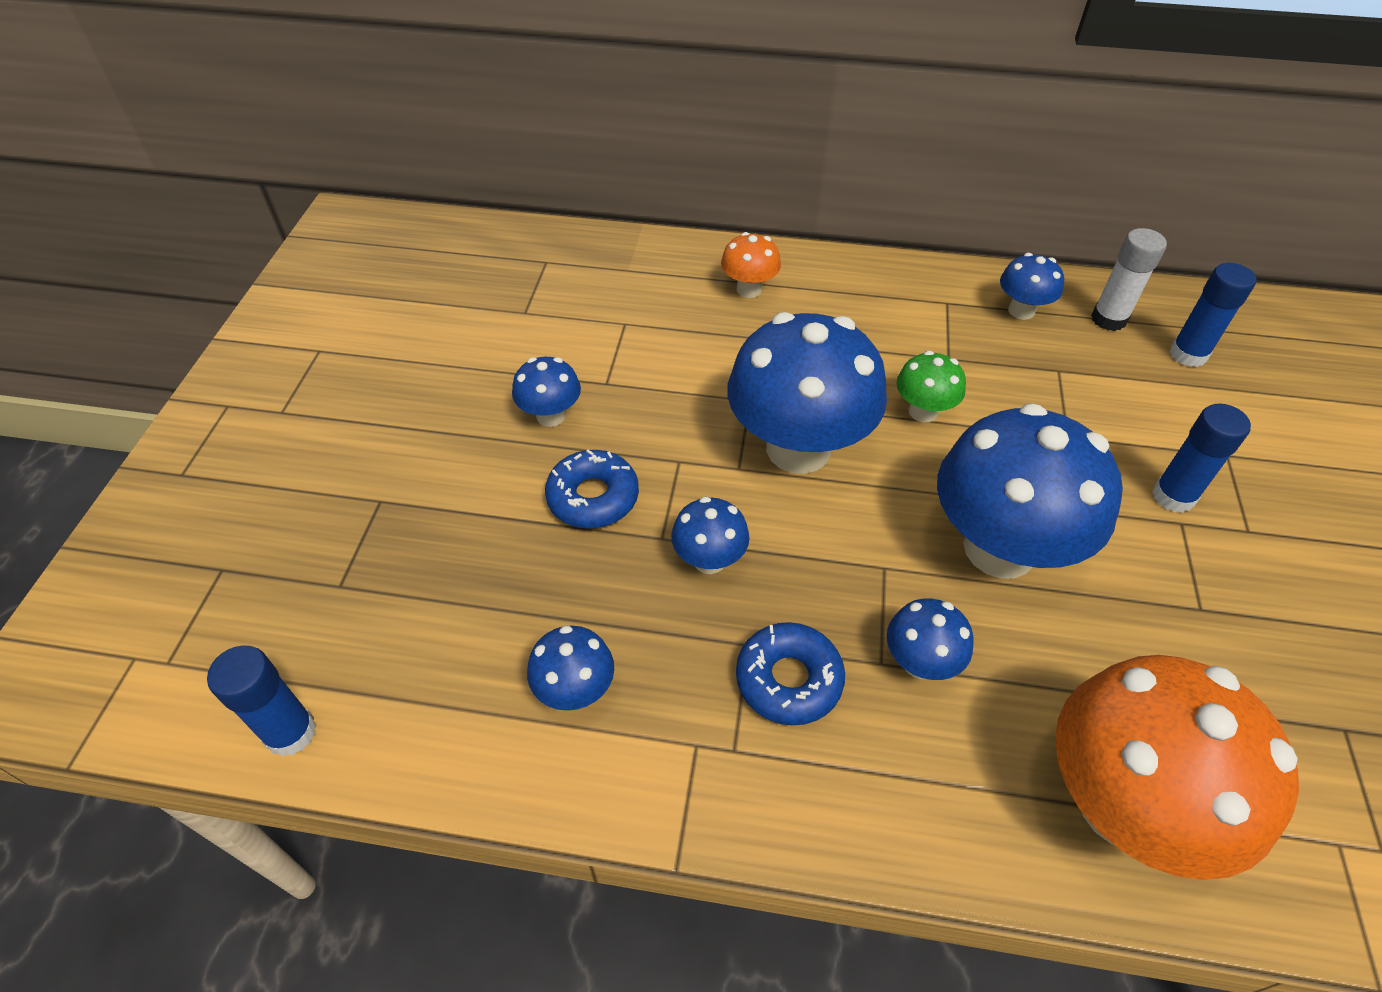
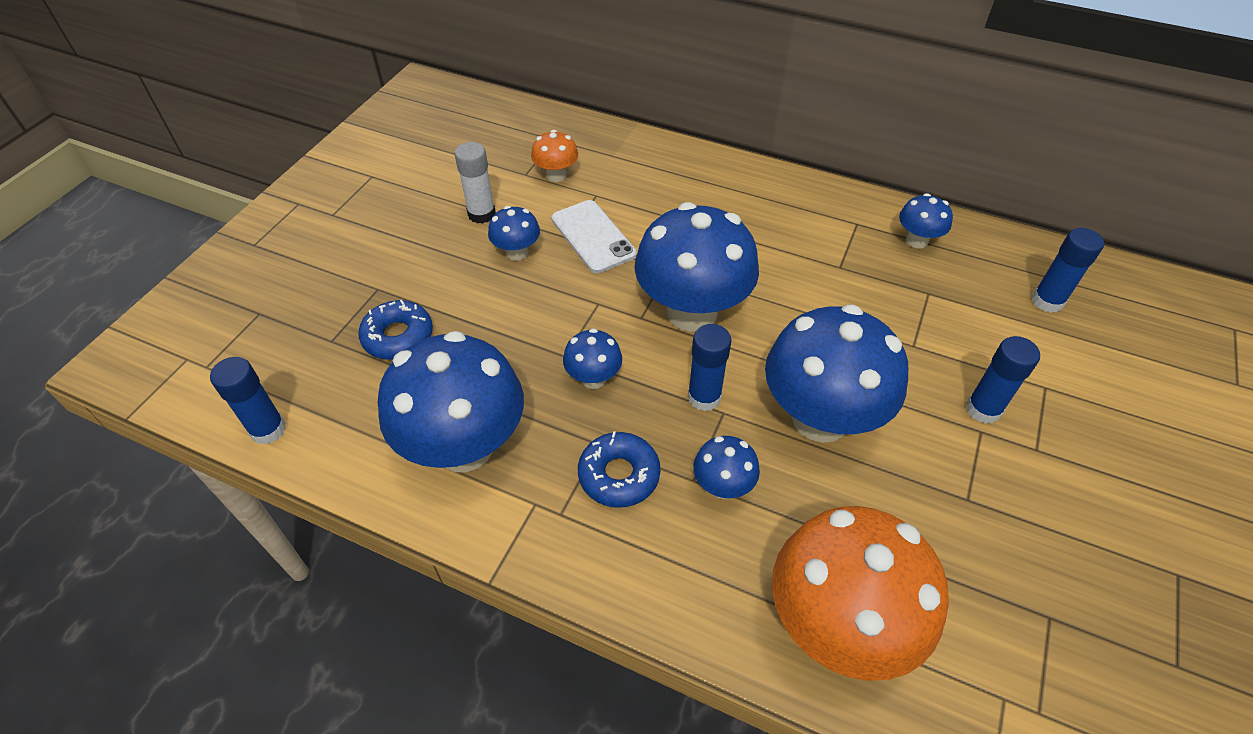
camera: 15 degrees right, 0 degrees up
blue mushroom [527,625,614,711] -> blue mushroom [378,331,524,472], size x2.16
blue donut [545,450,639,528] -> blue donut moved to [358,300,433,360]
orange mushroom [721,232,781,298] -> orange mushroom moved to [531,130,578,182]
green mushroom [896,351,966,422] -> none
white glue stick [1091,228,1167,331] -> white glue stick moved to [455,142,496,224]
none -> white phone [551,200,637,273]
none -> blue glue stick [688,324,731,411]

